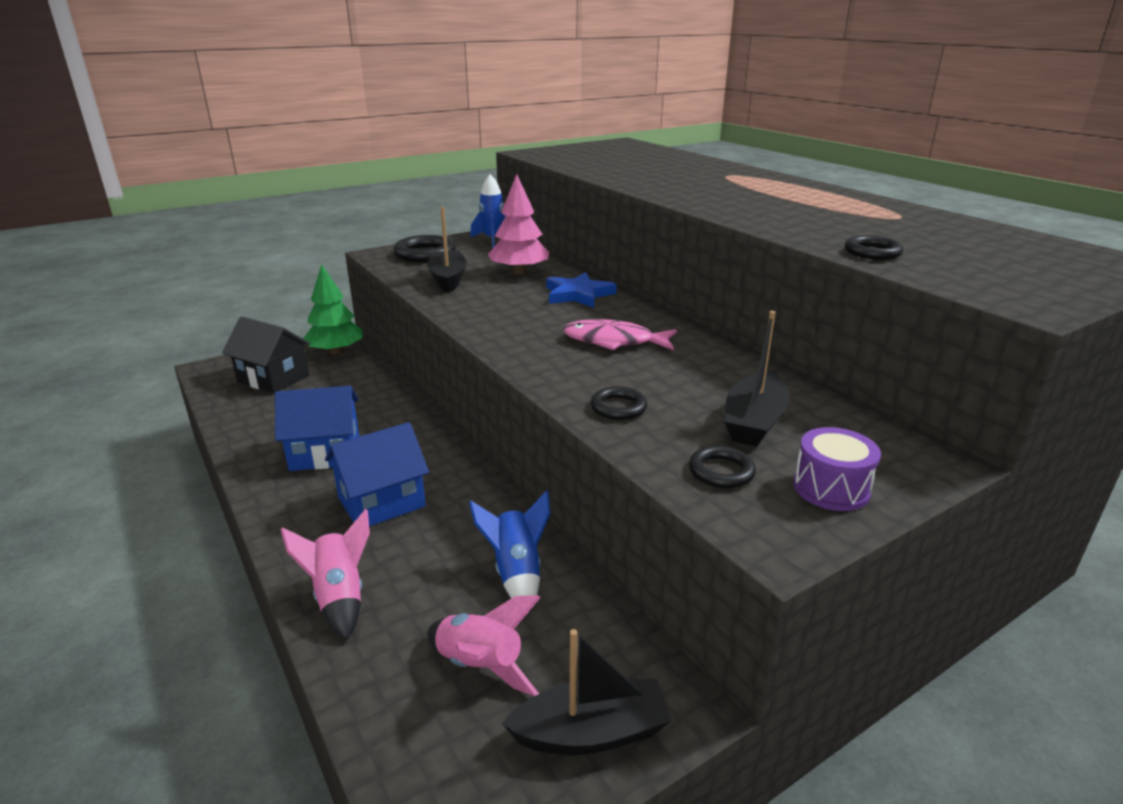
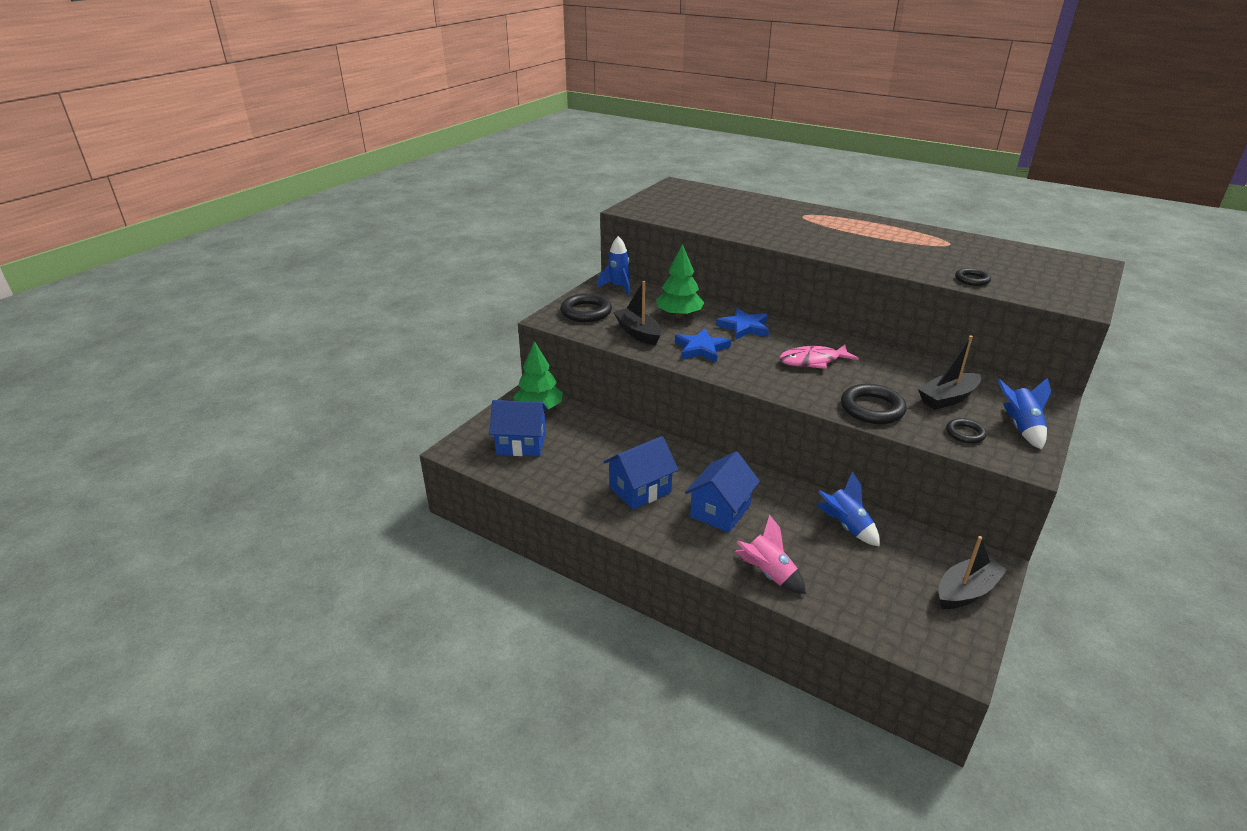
camera: 25 degrees left, 5 degrees up
black house [222,316,311,394] -> blue house [489,400,548,456]
pink rocket [427,595,541,696] -> none
pink tree [488,174,549,274] -> green tree [656,244,704,318]
black ring [591,386,647,420] -> black ring [841,384,907,424], size x1.75
black boat [724,311,790,447] -> black boat turned 60 degrees clockwise [918,335,981,410]
purple drum [793,427,881,511] -> blue rocket [997,378,1051,449]
none -> blue star [675,328,731,363]

